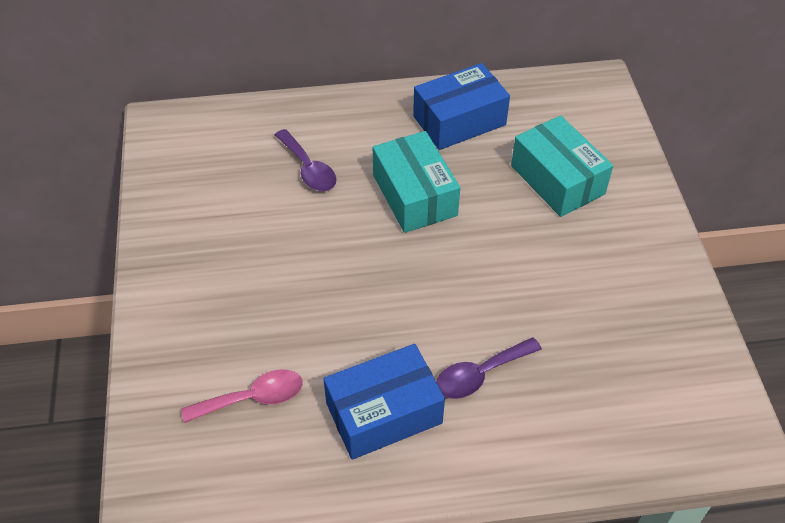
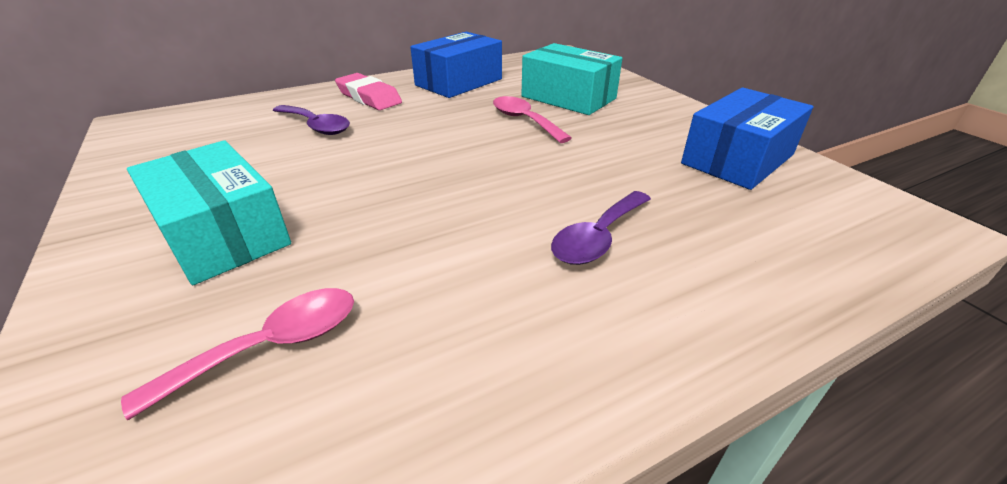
camera: 20 degrees left, 15 degrees down
blue box [323,344,445,460] -> blue box moved to [681,87,814,190]
turquoise box [373,131,460,233] -> turquoise box moved to [127,140,291,285]
none -> pink eraser [335,73,402,110]
none -> pink spoon [493,96,572,143]

